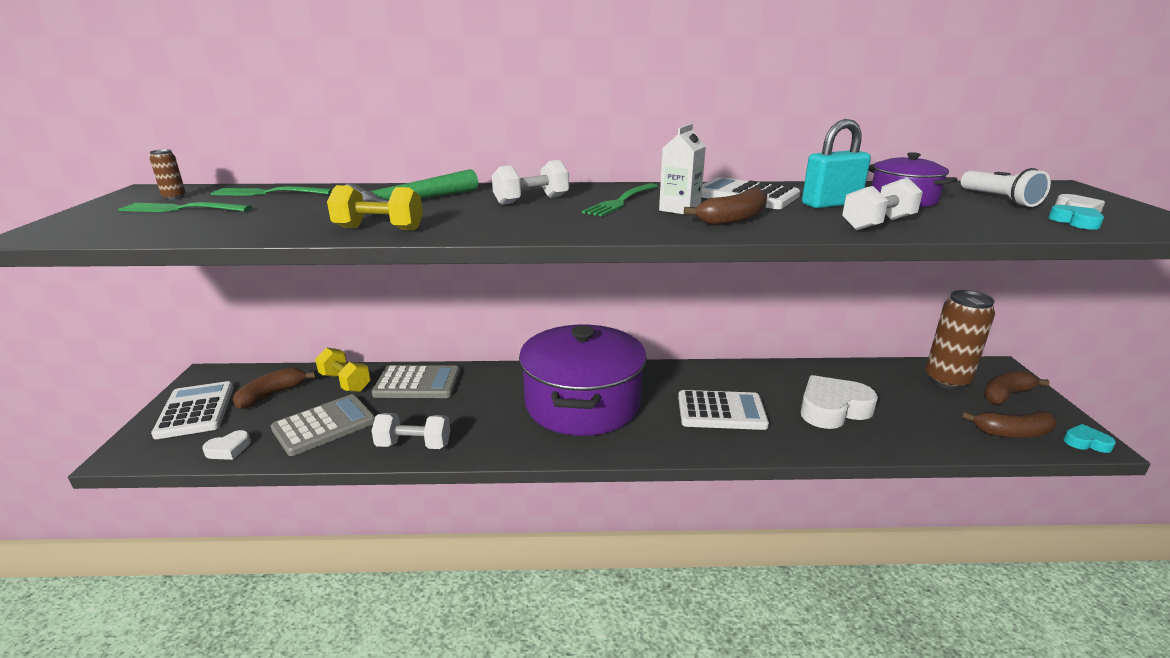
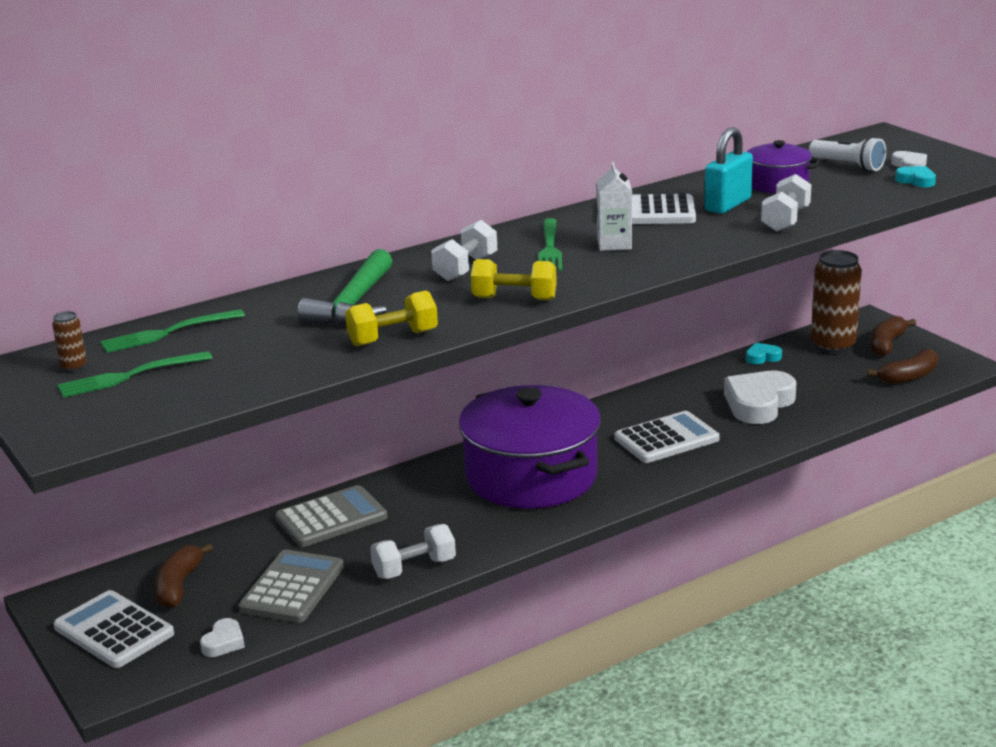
camera: 30 degrees left, 0 degrees up
yellow dumbbell [315,347,371,392] -> yellow dumbbell moved to [471,259,557,300]
brown banana [684,188,767,226] -> none
turquoise heart [1063,424,1116,453] -> turquoise heart moved to [746,343,782,365]

